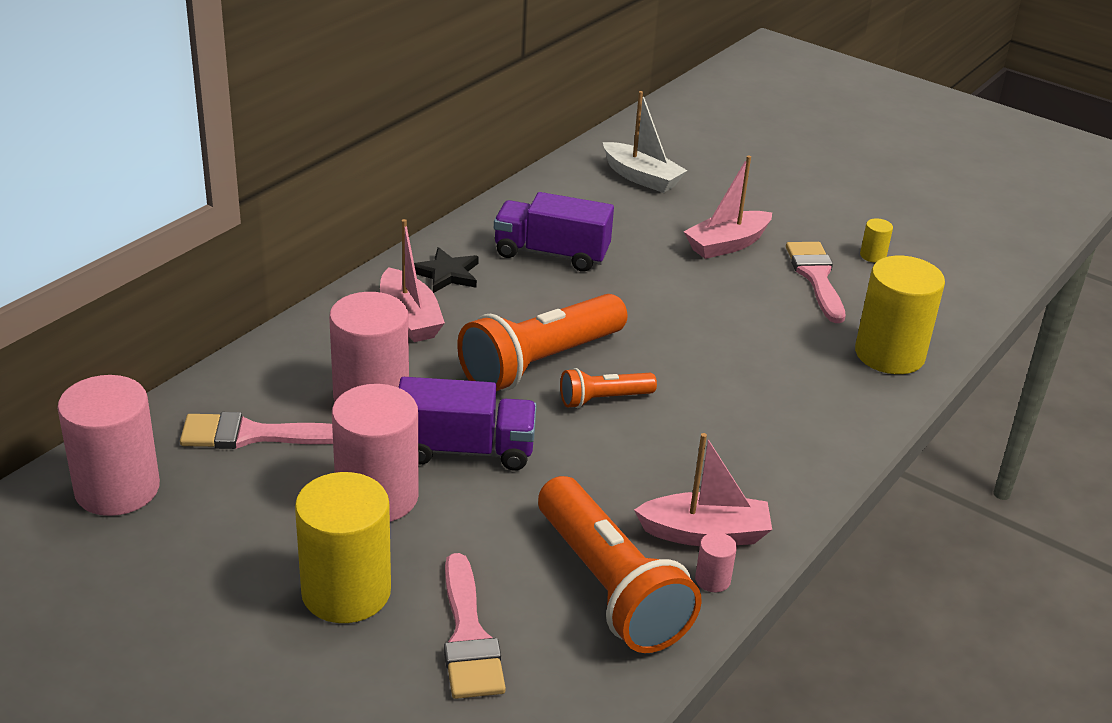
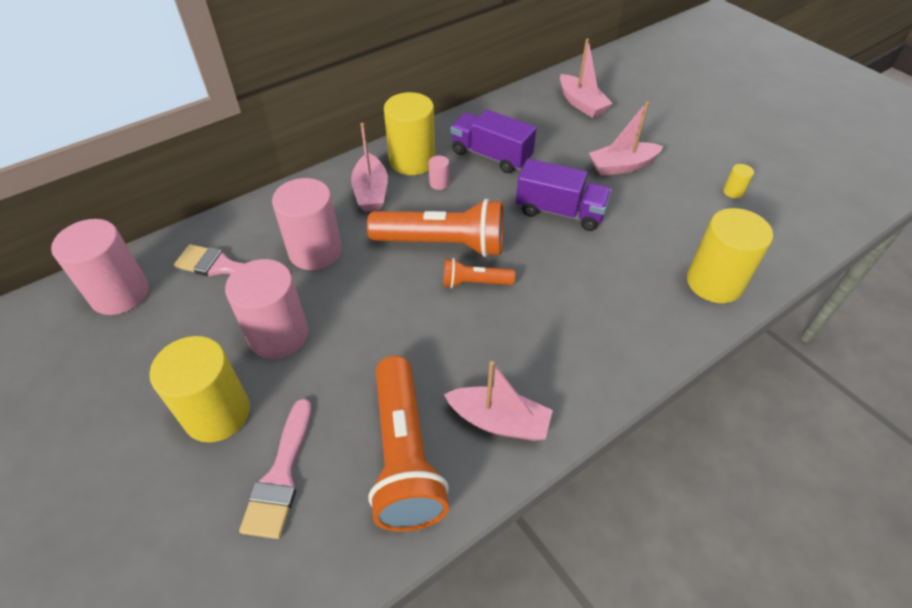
camera: 20 degrees right, 15 degrees up
purple truck [398,377,537,471] -> purple truck moved to [516,159,612,231]
black star [414,247,479,293] -> yellow cylinder [384,92,435,175]
orange flashlight [457,294,627,391] -> orange flashlight turned 150 degrees counterclockwise [367,199,504,257]
white boat [603,91,687,193] -> pink boat [560,38,613,118]
pink cylinder [695,532,737,592] -> pink cylinder moved to [429,156,449,190]
pink brush [786,242,845,323] -> none

